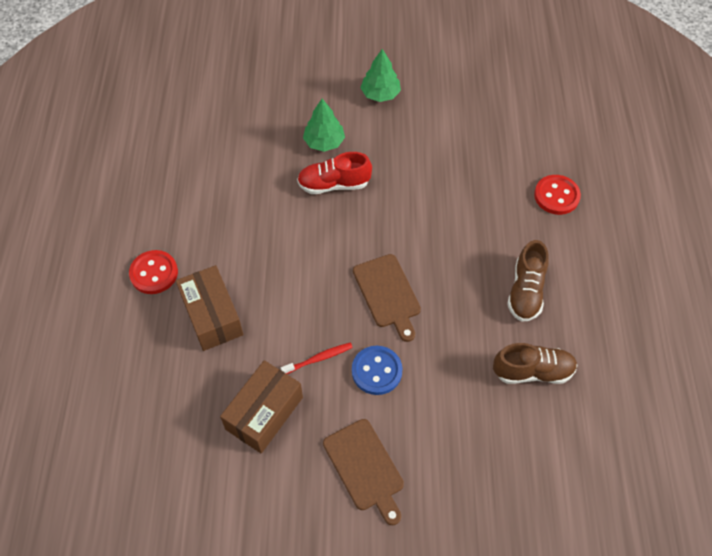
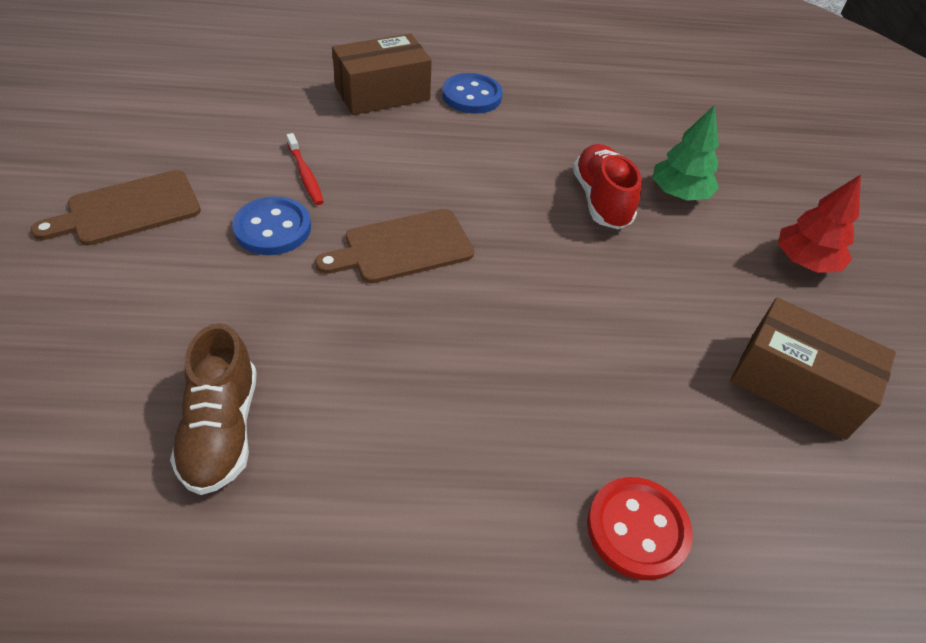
camera: 85 degrees right, 10 degrees down
red button [129,250,178,294] -> none
brown box [220,360,303,453] -> brown box moved to [730,297,896,440]
green tree [360,49,401,102] -> red tree [778,174,861,273]
brown shoe [507,240,549,322] -> none
none -> blue button [442,73,503,114]

